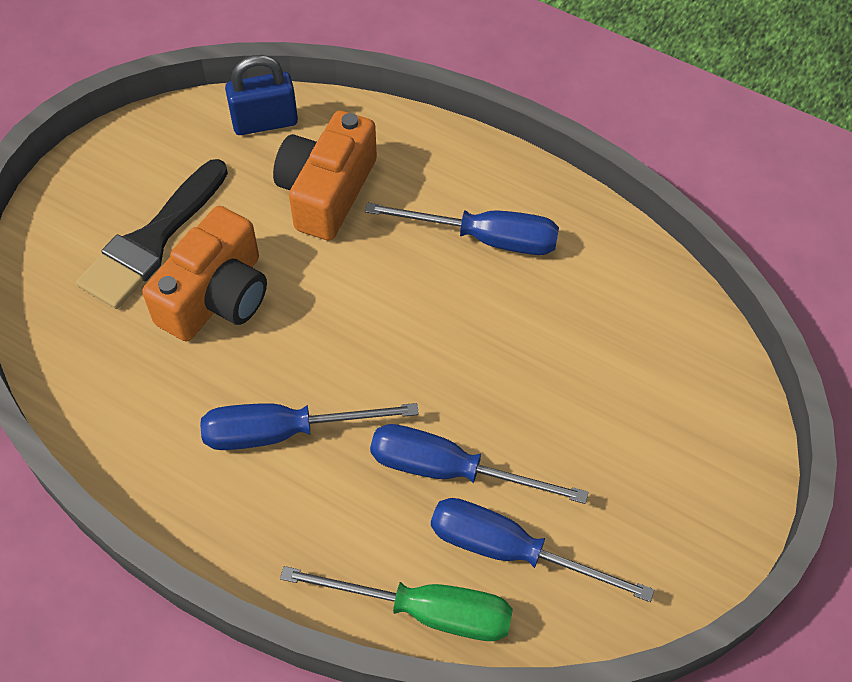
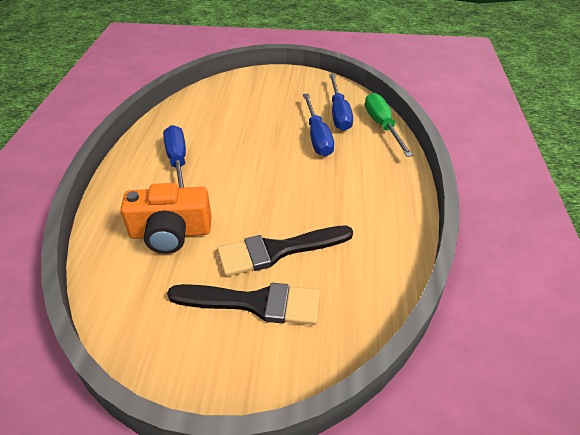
camera: 115 degrees left, 15 degrees down
orange camera [142,206,267,341] -> black brush [217,225,353,276]
blue screwdriver [200,403,419,450] -> none
blue padlock [225,55,298,135] -> none

